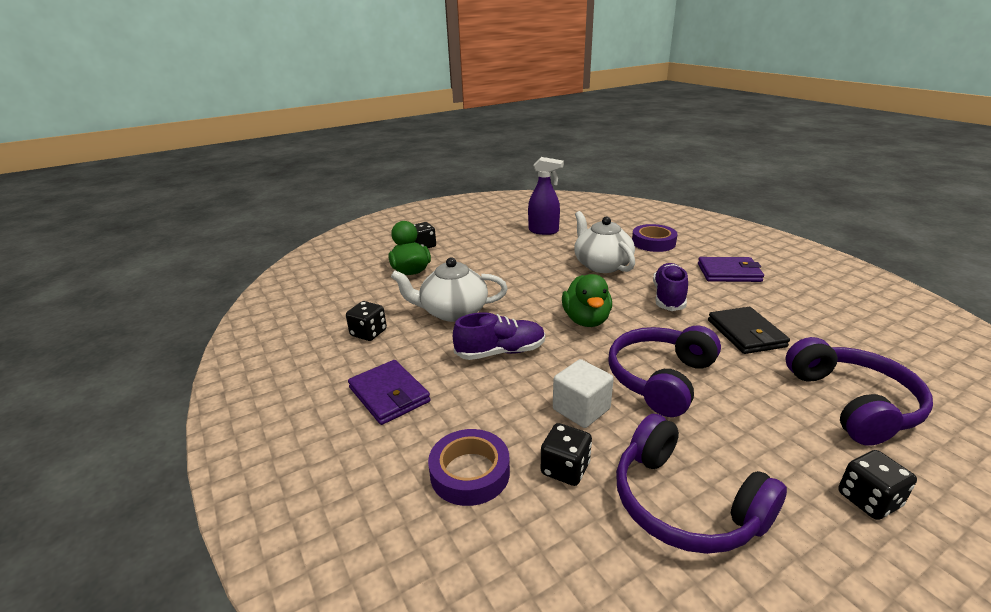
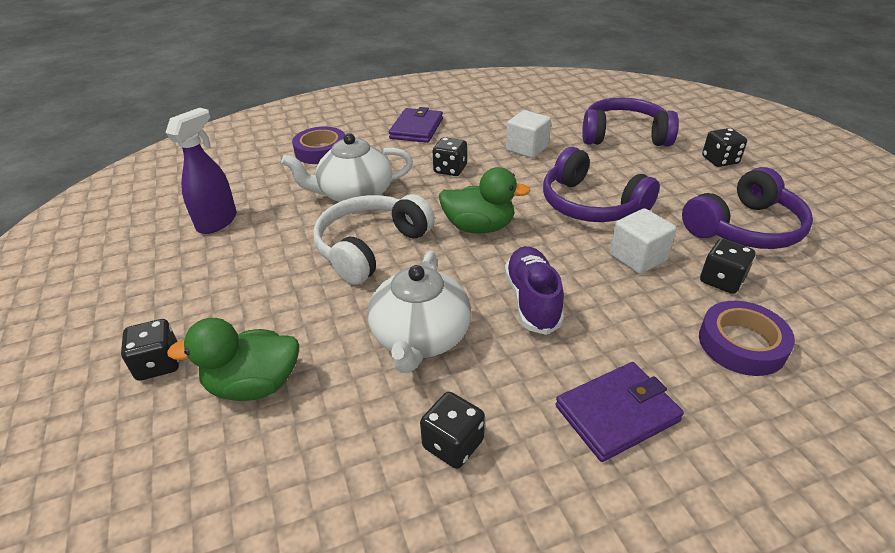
camera: 80 degrees left, 10 degrees up
purple shoe [653,263,688,311] -> black dice [433,137,467,176]
black wallet [708,307,790,354] -> white cube [506,110,551,158]
none -> white headphones [313,194,435,285]

